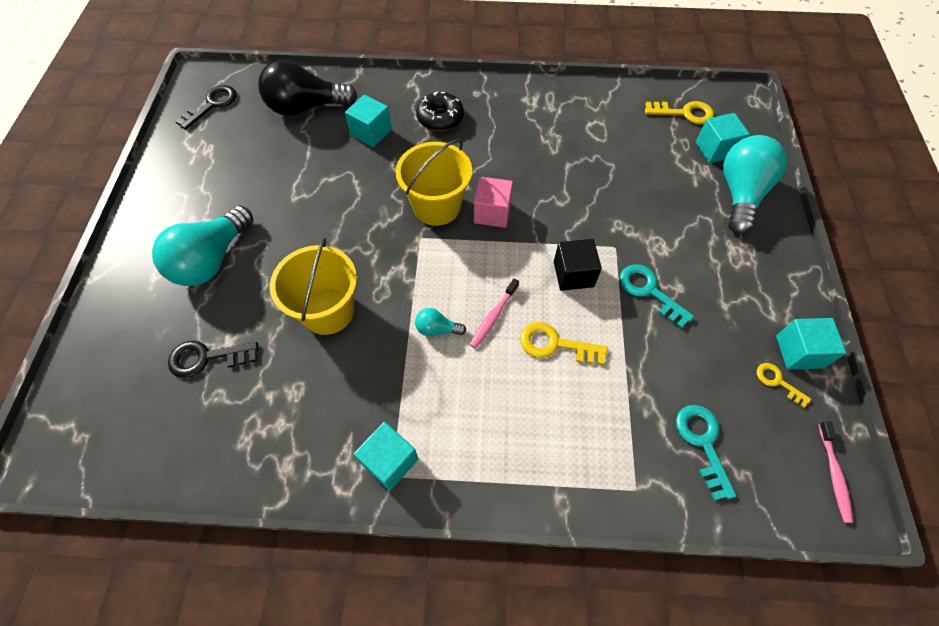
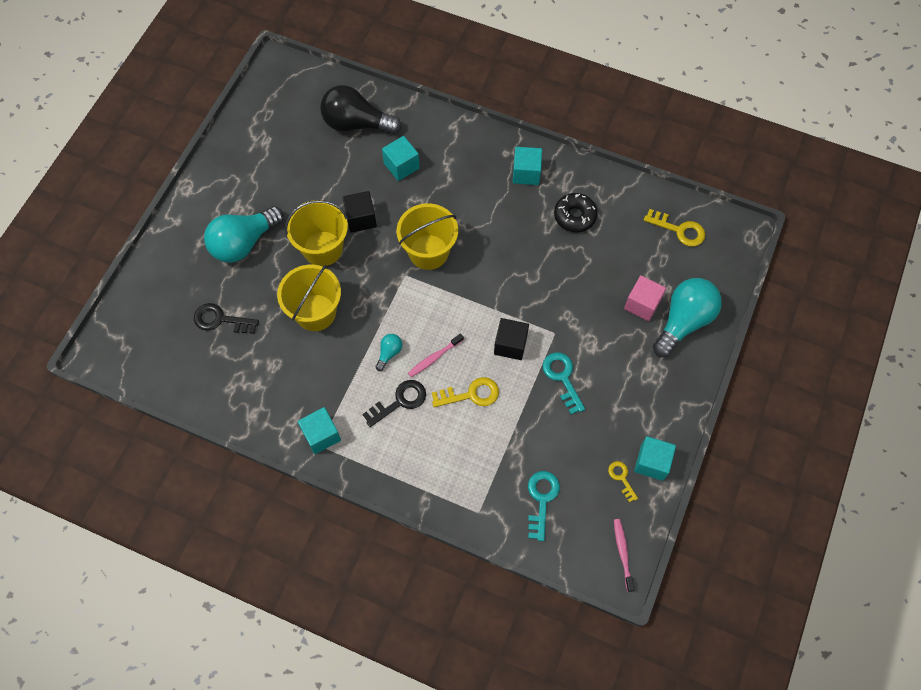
camera: 20 degrees right, 5 degrees up
black key [175,85,237,130] -> black key moved to [362,380,426,427]
turquoise light bulb [415,308,466,336] -> turquoise light bulb turned 90 degrees clockwise [376,334,402,371]
black donut [416,91,464,131] -> black donut moved to [554,193,598,232]
pink cube [474,177,513,228] -> pink cube moved to [624,275,666,321]
yellow key [520,322,608,365] -> yellow key turned 135 degrees clockwise [432,377,499,407]
turquoise cube [696,113,750,163] -> turquoise cube moved to [513,147,542,185]
pink toothbrush [819,421,853,523] -> pink toothbrush turned 150 degrees clockwise [614,519,635,592]
none -> yellow bucket [285,200,348,266]
none -> black cube [342,191,377,233]

